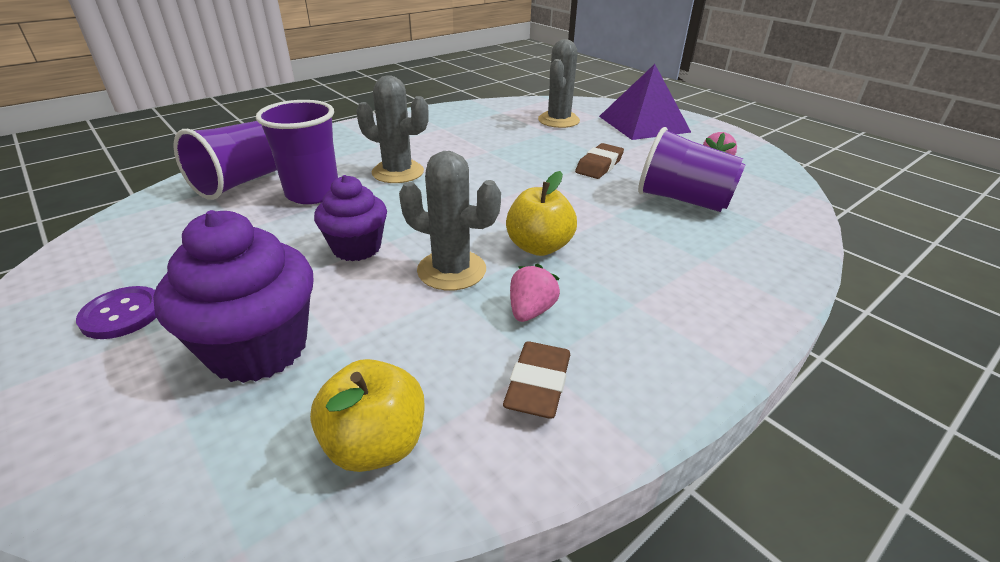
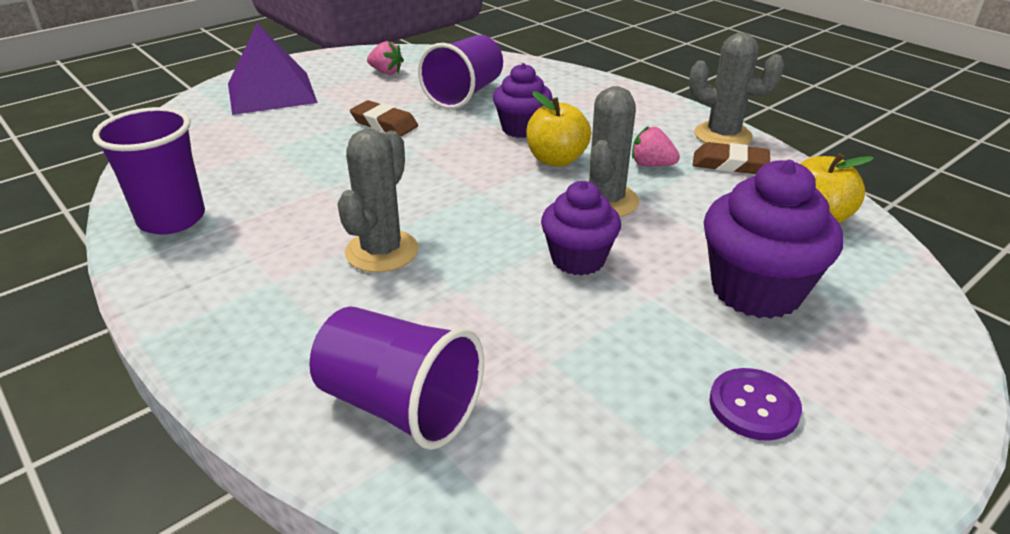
camera: 90 degrees left, 0 degrees up
purple cup [256,100,338,204] -> purple cup moved to [92,107,205,234]
grey cactus [538,39,580,128] -> grey cactus moved to [689,32,784,145]
none -> purple cupcake [493,63,553,138]

